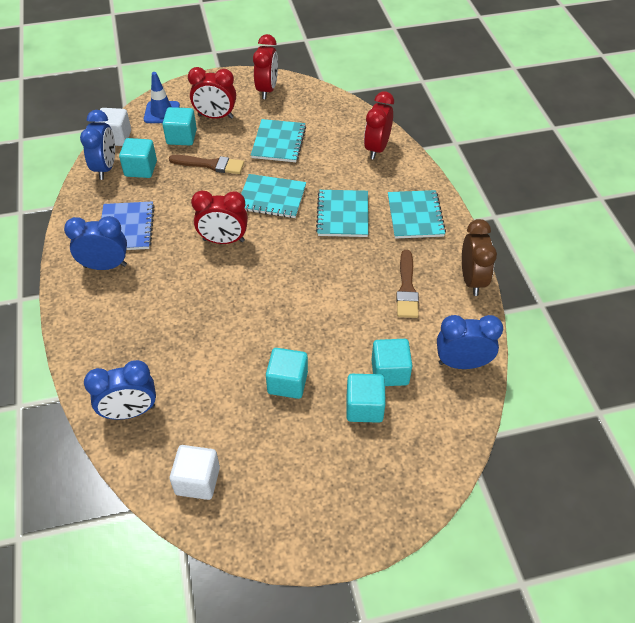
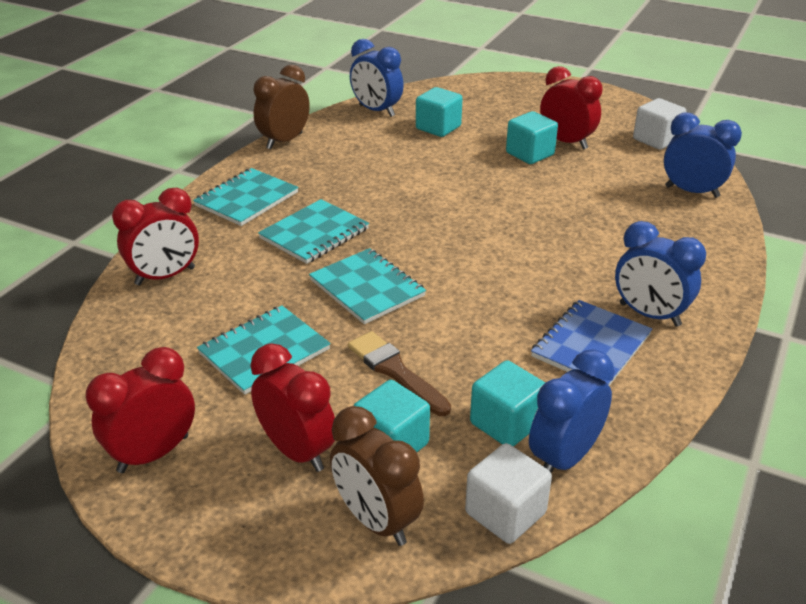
camera: 140 degrees left, 15 degrees down
blue traffic cone [144,72,180,123] -> brown clock [330,406,424,546]
red clock [191,190,248,244] -> red clock moved to [540,66,602,150]
turquoise cube [346,374,386,423] -> none
brown brush [396,250,419,318] -> none

